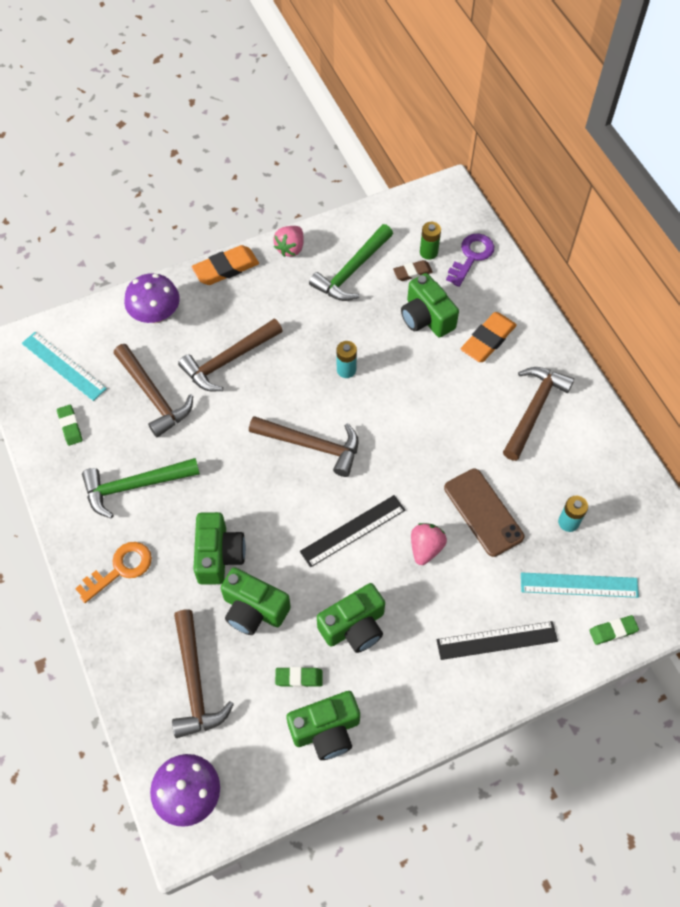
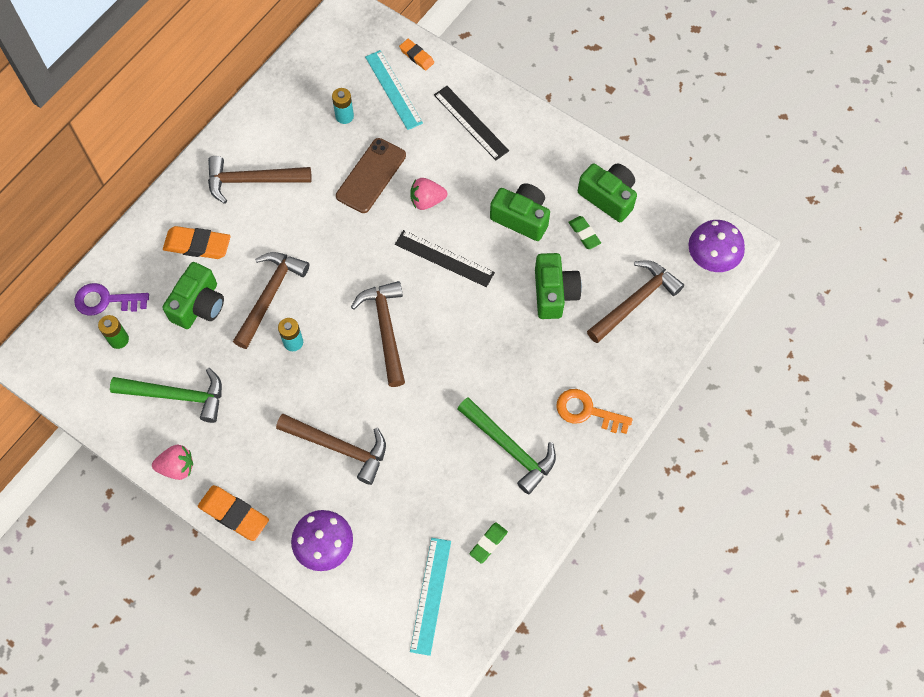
camera: 120 degrees left, 5 degrees up
brown hammer [113,344,193,437] -> brown hammer moved to [233,252,309,349]
green camera [193,512,246,585] -> none
brown eraser [393,260,433,281] -> none
green eraser [589,615,639,645] -> orange eraser [399,39,434,71]

